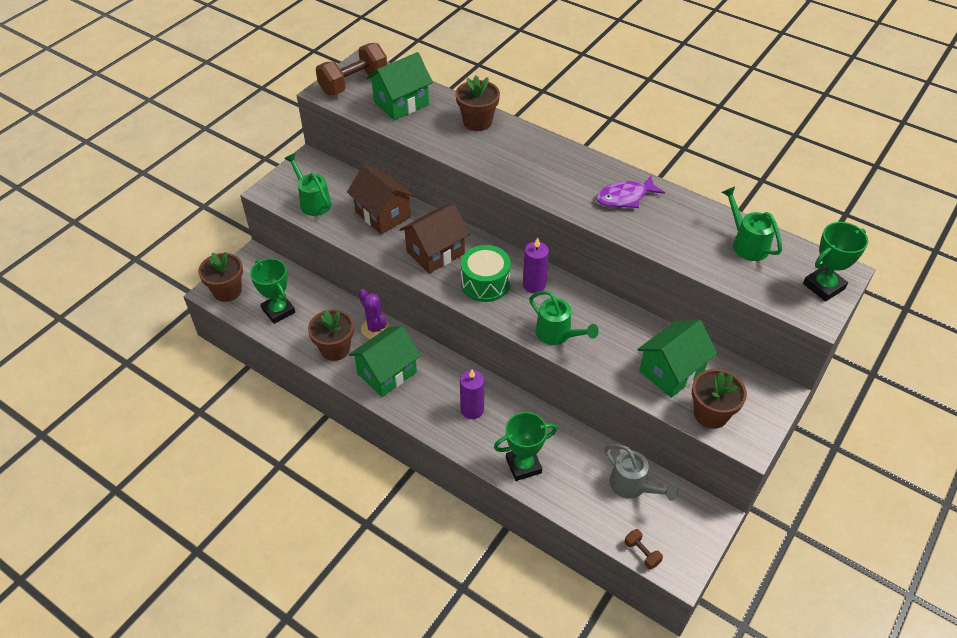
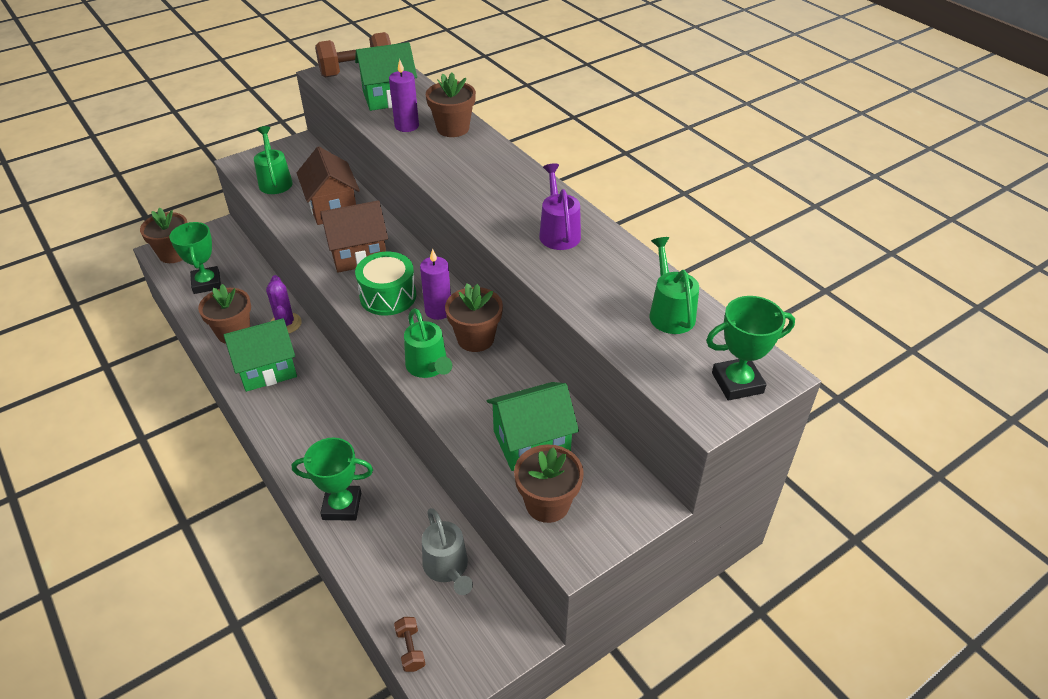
camera: 20 degrees right, 5 degrees down
purple candle [460,369,484,419] -> purple candle moved to [389,59,419,132]
purple fish [596,176,665,208] -> purple watering can [539,163,581,250]
none -> brown flower pot [445,283,503,352]

